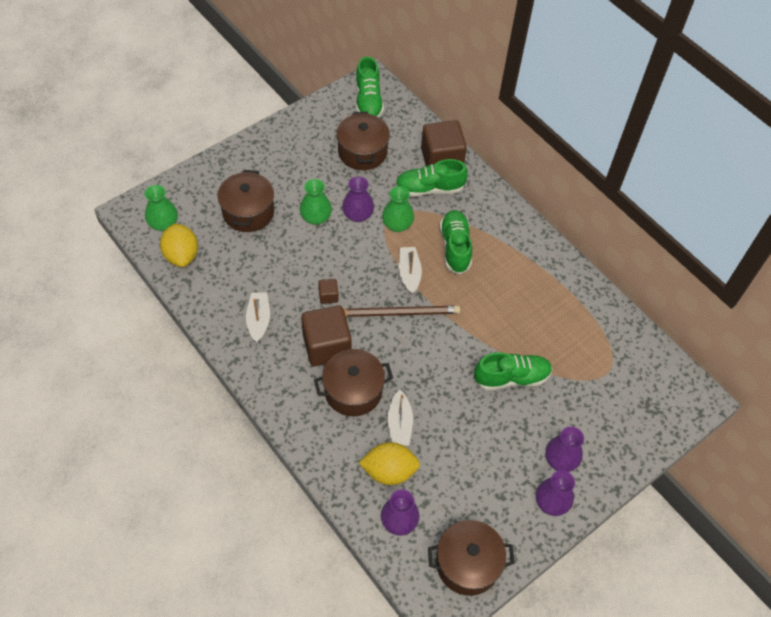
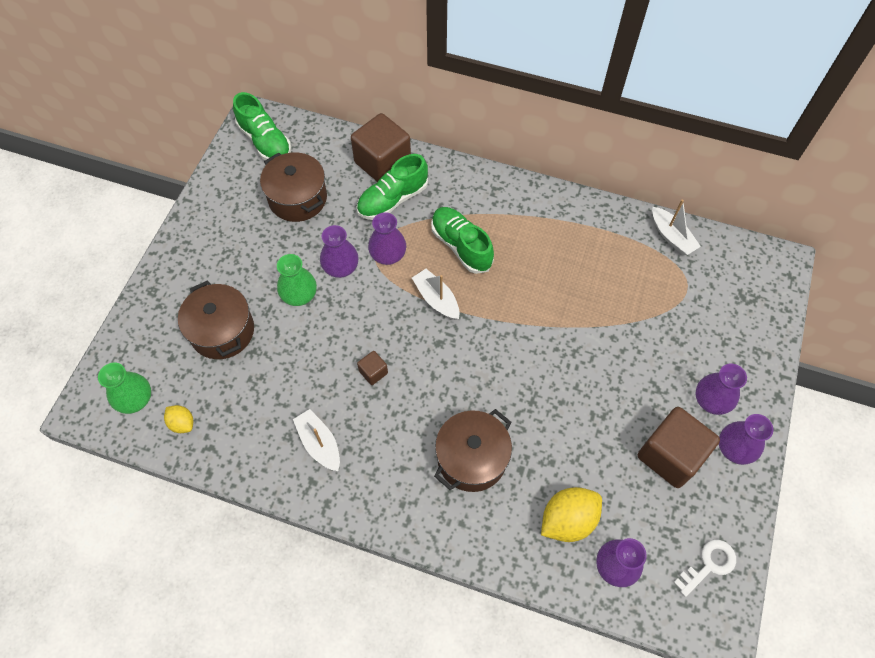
camera: 30 degrees left, 5 degrees up
yellow lemon [160,223,198,267] -> yellow lemon [164,405,193,433], size x0.55
brown cube [301,305,351,366] -> brown cube moved to [638,407,720,488]
brown pencil [344,306,460,317] -> none
green vase [382,186,414,232] -> purple vase [368,212,406,265]
white boat [388,390,413,446] -> white boat moved to [652,199,701,255]
brown pot [428,520,515,596] -> white key [673,540,736,597]
green shoe [473,352,552,391] -> none

